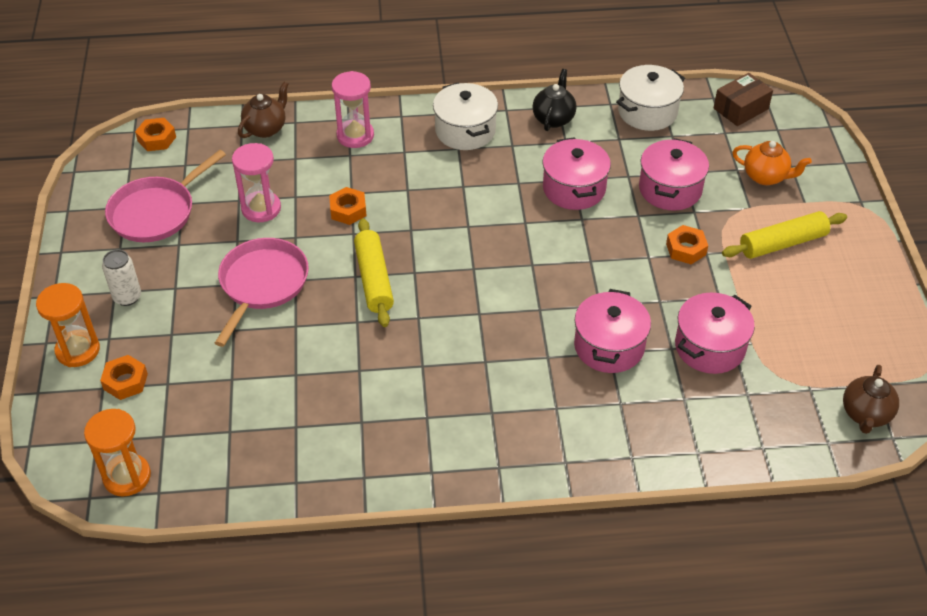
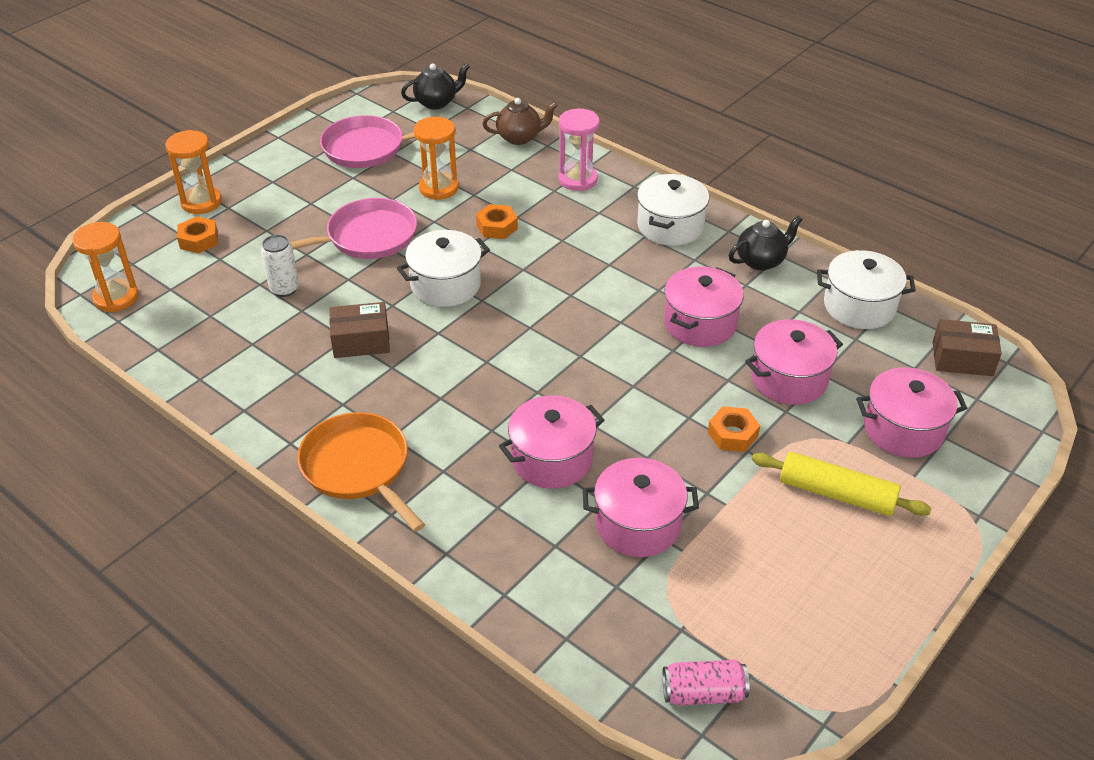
camera: 45 degrees right, 5 degrees down
white can [102,249,141,306] -> white can moved to [261,235,299,297]
orange nut [135,118,176,151] -> black teapot [401,63,469,110]
pink hourglass [232,143,281,222] -> orange hourglass [414,117,459,200]
yellow rolling pin [354,218,394,327] -> white pot [397,230,490,307]
orange teapot [732,141,812,185] -> pink pot [856,367,967,458]
brown teapot [843,365,899,434] -> pink can [662,660,750,706]
none -> orange pan [297,412,425,532]
none -> brown box [329,302,390,358]

